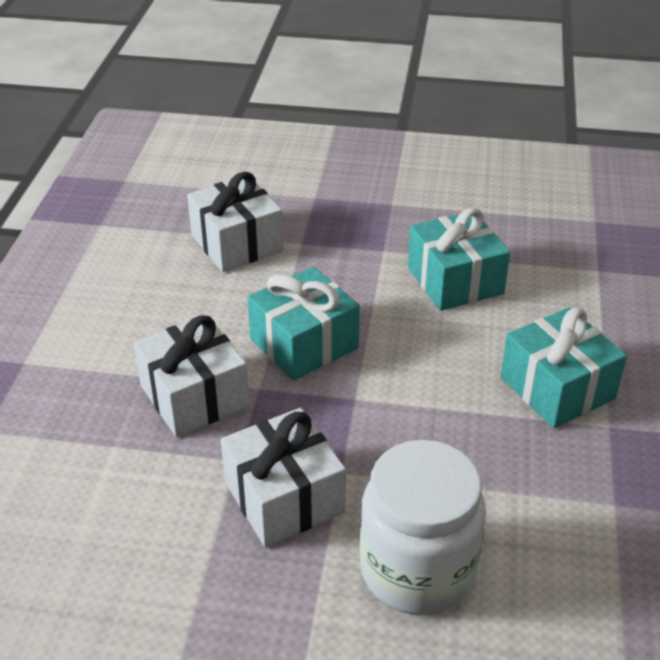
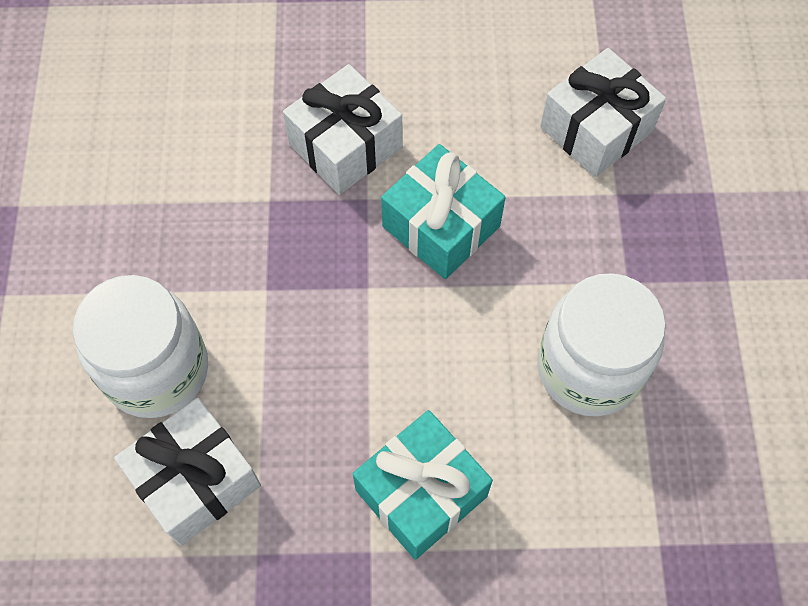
camera: 80 degrees right, 25 degrees up
white gift [221,408,346,547] -> white gift moved to [114,398,261,546]
turquoise gift [408,208,510,311] -> white jar [538,273,666,417]

